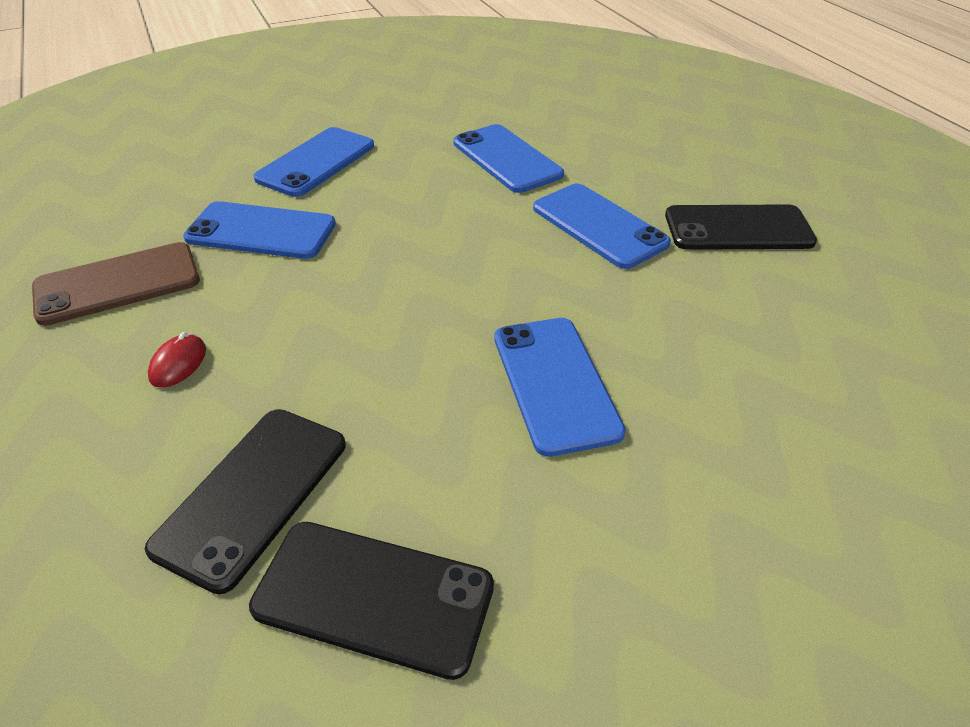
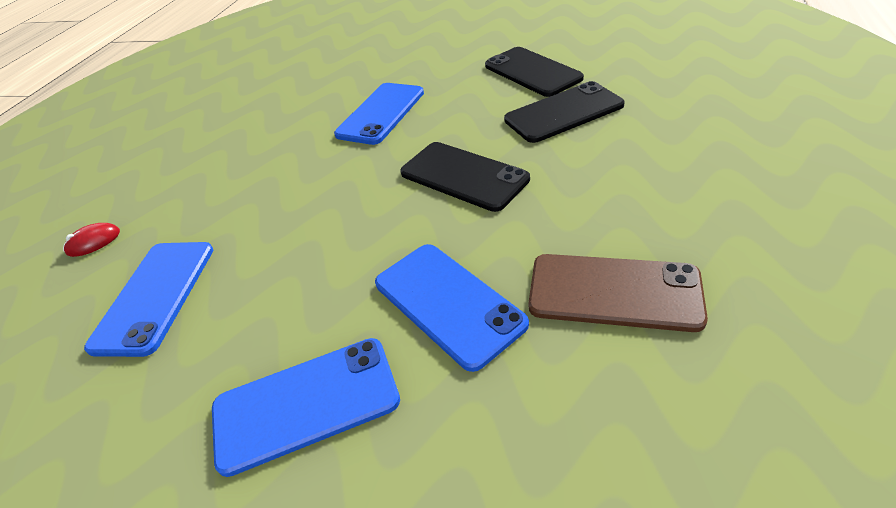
camera: 135 degrees left, 0 degrees up
red mouse [148,332,206,388] -> red mouse moved to [63,223,120,257]
blue phone [533,183,671,269] -> none
black phone [665,204,817,250] -> black phone moved to [400,142,530,212]

